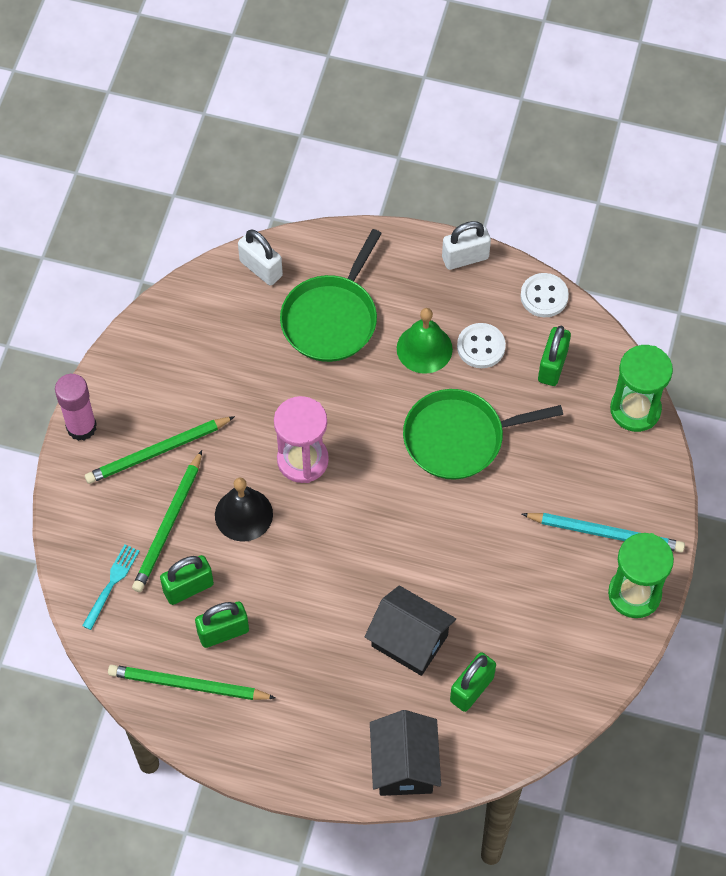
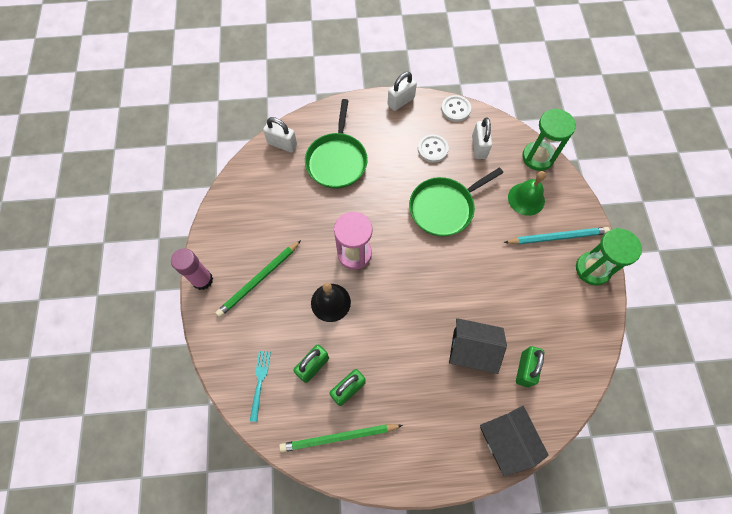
camera: 20 degrees left, 5 degrees up
green pencil [132,450,202,592] -> none
green bell [397,308,453,374] -> green bell moved to [508,171,546,216]
green padlock [538,326,571,386] -> white padlock [472,117,492,159]

